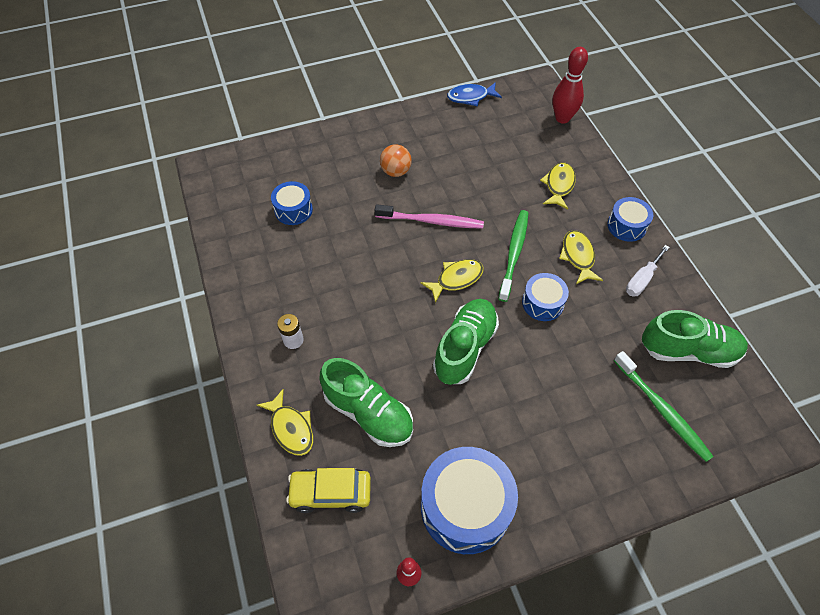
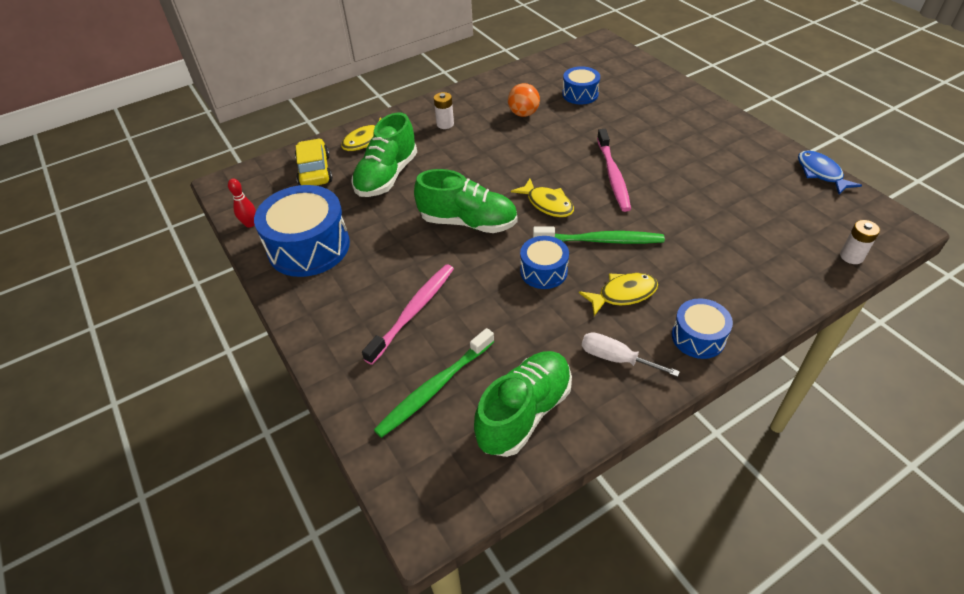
camera: 80 degrees right, 10 degrees down
orange ball [380,144,412,177] -> orange ball moved to [508,83,540,117]
yellow fish [540,162,576,210] -> none
red bowling pin [553,47,588,124] -> white battery [840,220,880,264]
green shoe [642,310,748,368] -> green shoe turned 135 degrees counterclockwise [474,351,572,457]
none -> pink toothbrush [362,264,454,365]

